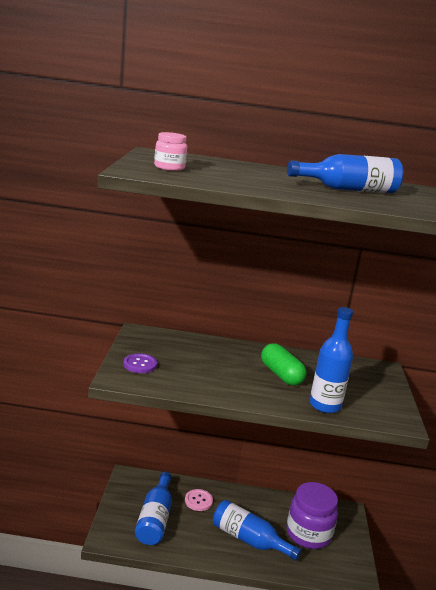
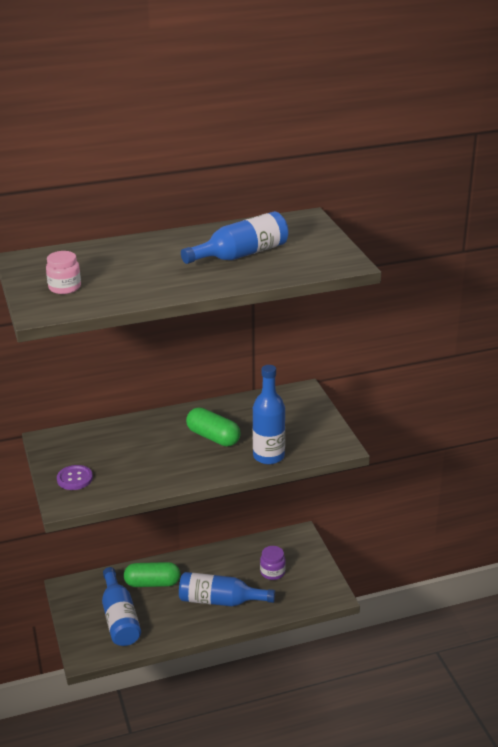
camera: 20 degrees left, 10 degrees up
pink button [185,489,213,511] -> green capsule [124,562,180,587]
purple jar [286,482,338,549] -> purple jar [260,546,286,580], size x0.52

